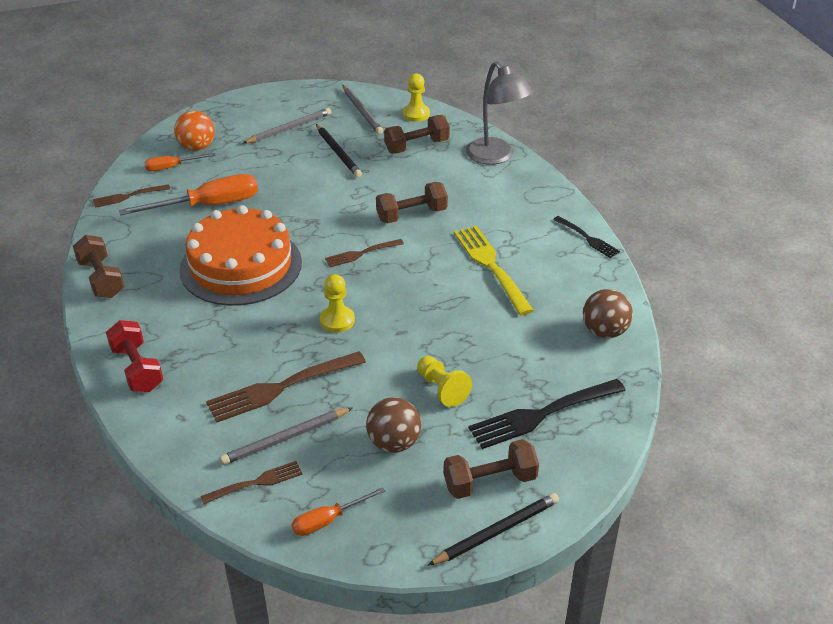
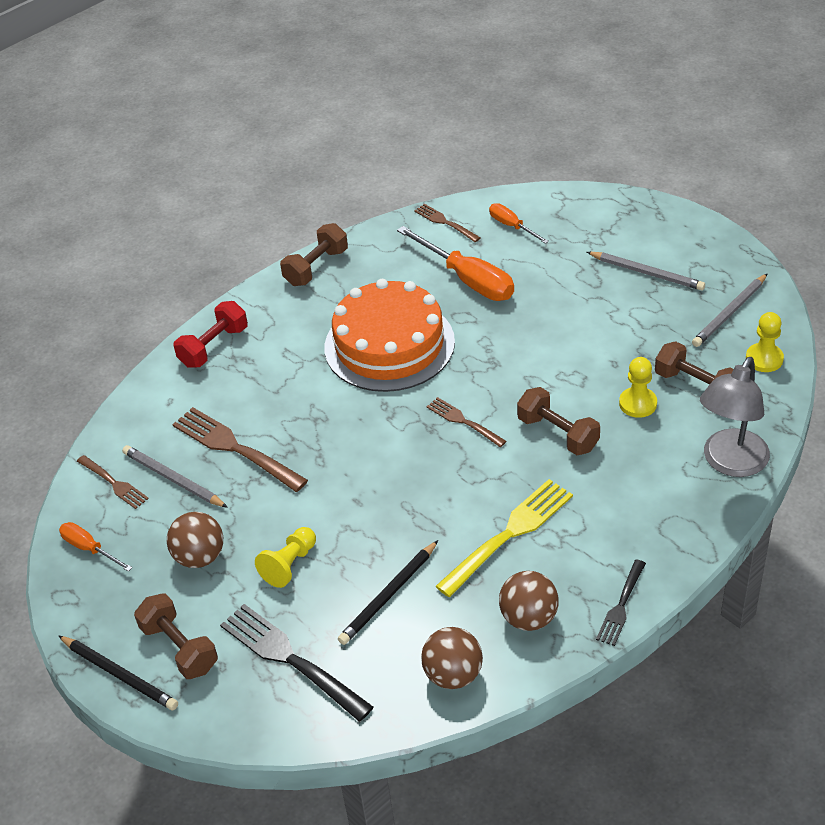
camera: 70 degrees right, 5 degrees up
orange ball [174,111,215,151] -> none
black pencil [316,124,362,178] -> black pencil moved to [338,540,438,645]
yellow pawn [320,274,355,332] -> yellow pawn moved to [619,357,657,418]
none -> brown ball [499,571,559,631]

